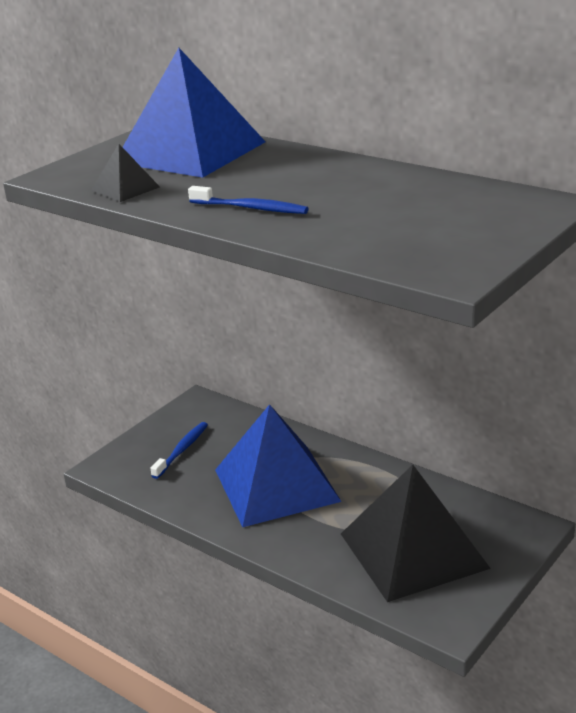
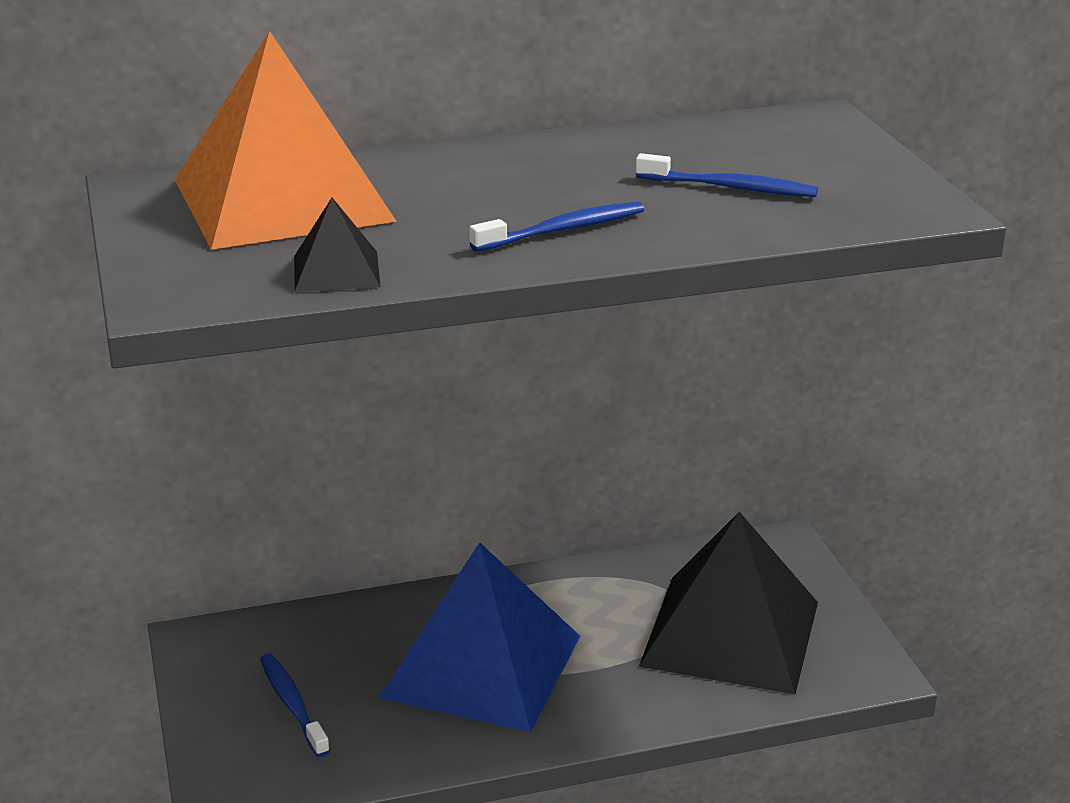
camera: 55 degrees left, 0 degrees up
blue pyramid [123,48,265,178] -> orange pyramid [175,31,397,250]
none -> blue toothbrush [636,153,818,197]

